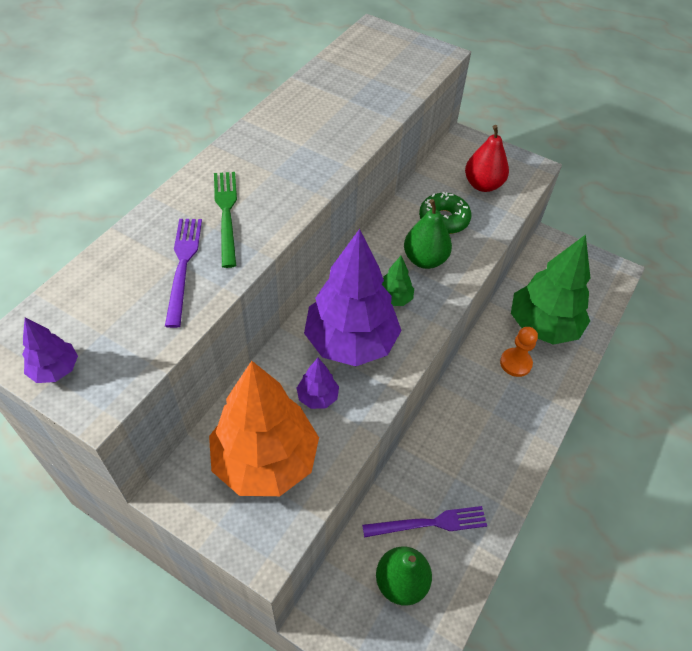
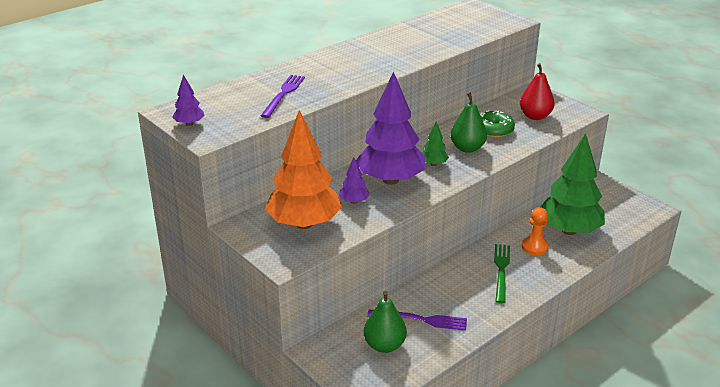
camera: 20 degrees right, 20 degrees down
green fork [214,172,237,268] -> green fork moved to [494,244,510,303]

